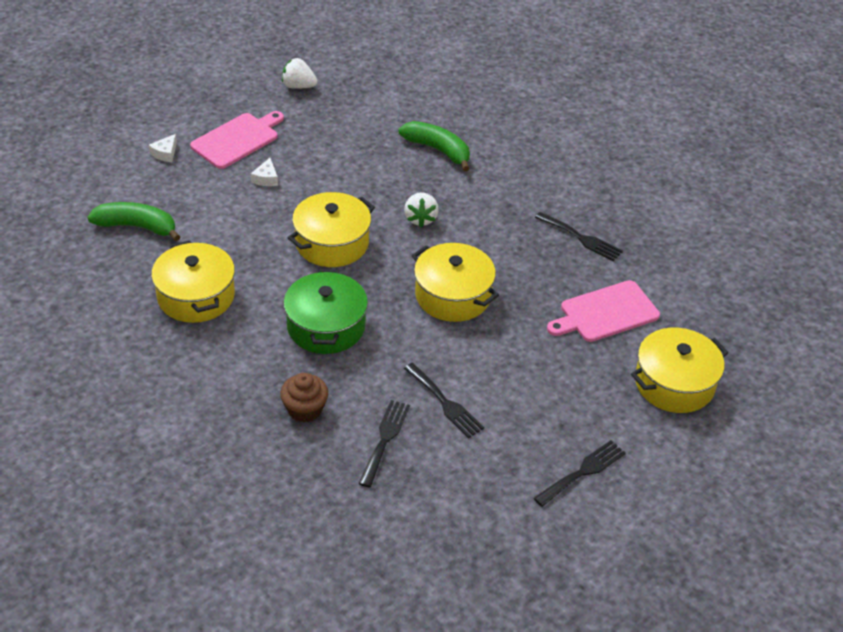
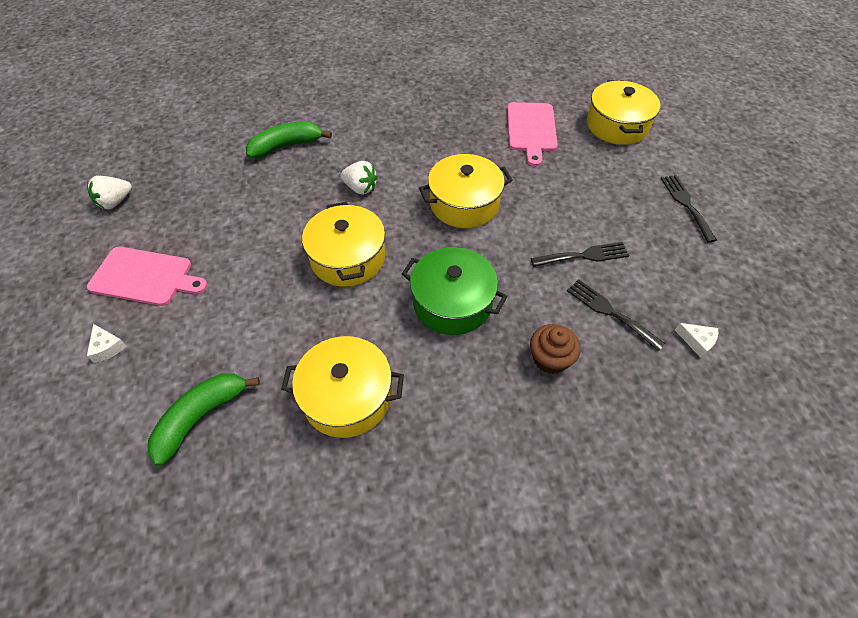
camera: 60 degrees left, 10 degrees up
pink cutting board [190,111,284,169] -> pink cutting board turned 120 degrees clockwise [87,247,208,306]
white cheese [251,158,278,186] -> white cheese moved to [675,323,718,358]
black fork [535,212,623,262] -> none

